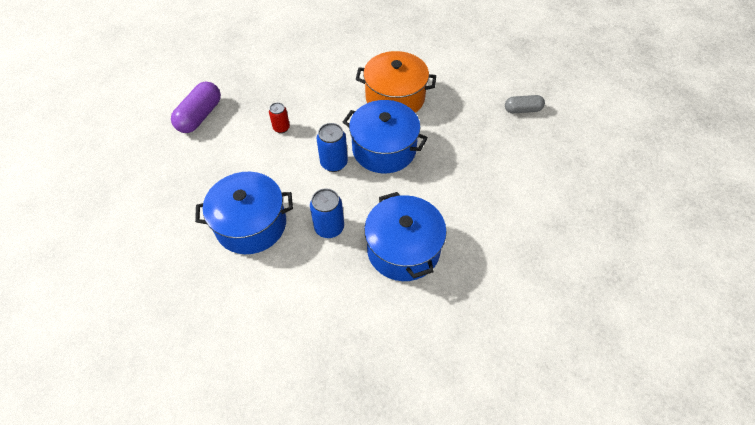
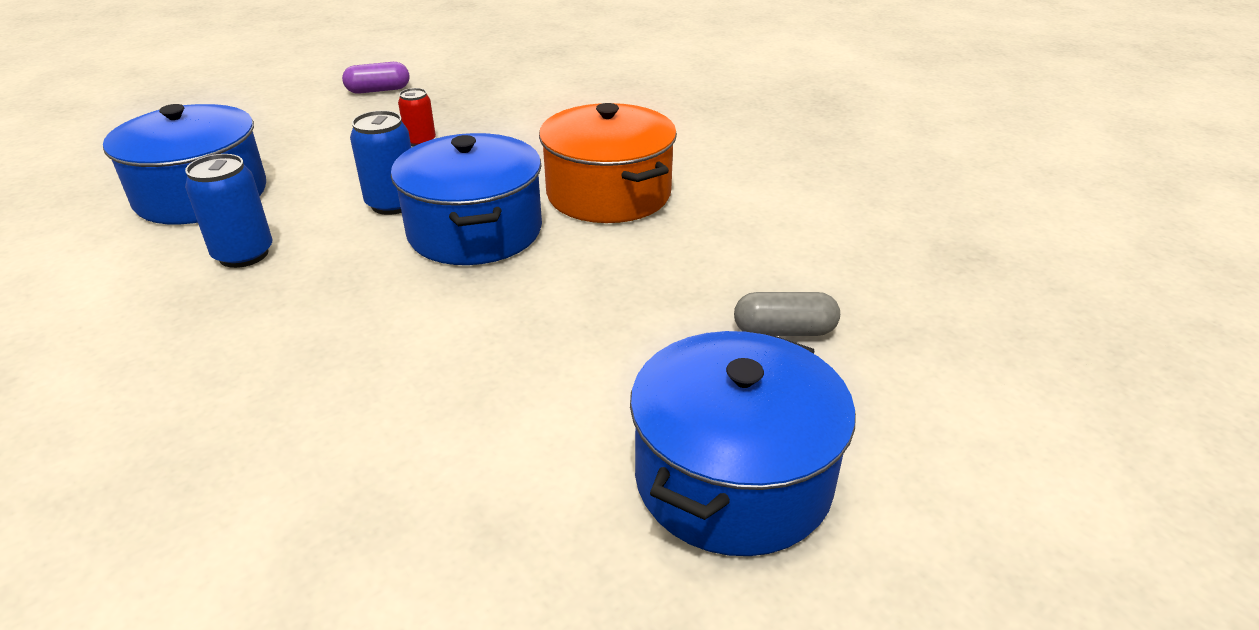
camera: 50 degrees right, 20 degrees down
purple capsule [171,81,221,133] -> purple capsule [342,62,409,94], size x0.64
blue pot [364,192,447,281] -> blue pot moved to [630,331,856,556]
grey capsule [505,95,545,113] -> grey capsule turned 45 degrees counterclockwise [734,292,840,336]

